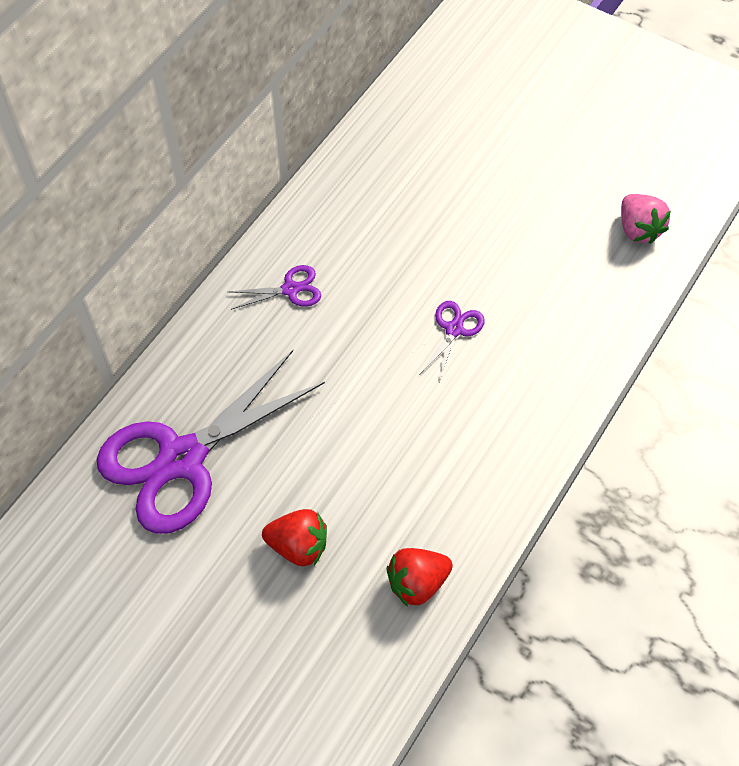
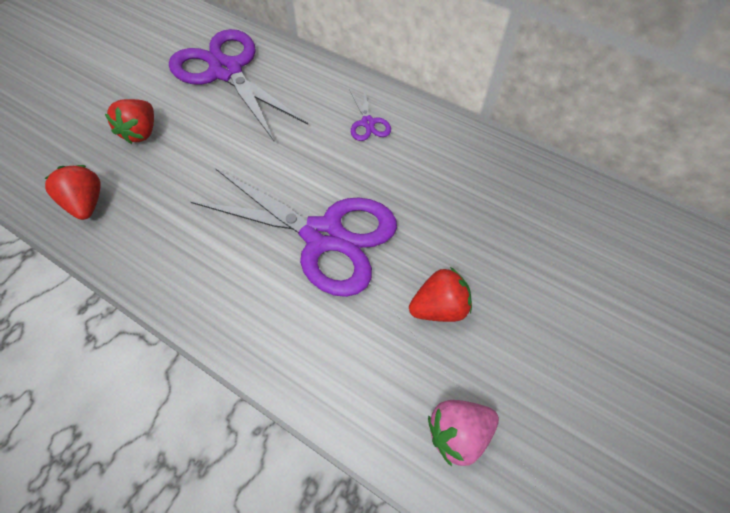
camera: 90 degrees right, 0 degrees up
purple scissors [420,301,485,382] -> purple scissors [191,168,397,297], size x2.40
none -> red strawberry [409,267,472,322]

